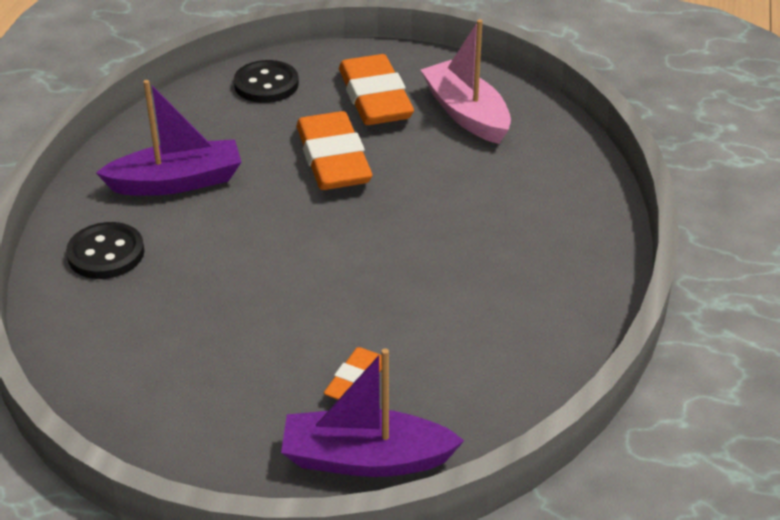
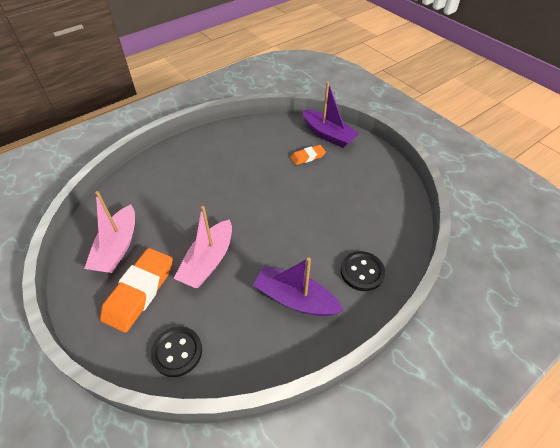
camera: 140 degrees left, 10 degrees up
orange eraser [296,111,372,190] -> pink boat [174,206,232,288]

